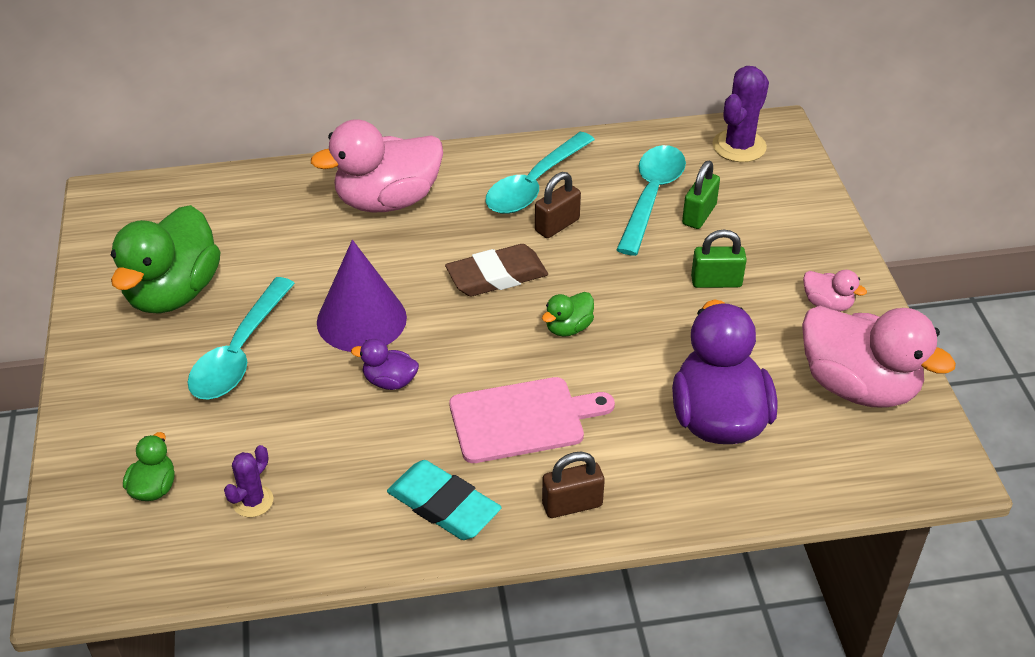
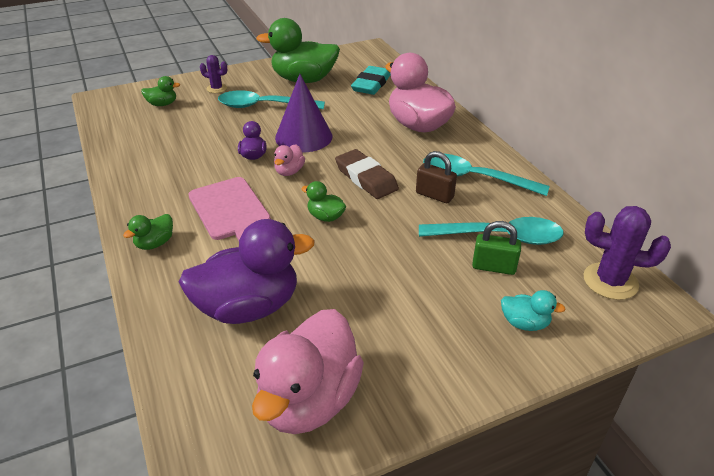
camera: 75 degrees right, 5 degrees down
purple cactus [224,445,273,517] -> purple cactus moved to [200,55,227,93]
turquoise eraser [387,460,502,540] -> turquoise eraser moved to [351,66,391,95]
brown padlock [542,452,605,518] -> green duck [123,214,173,250]
green padlock [691,229,747,288] -> none
pink duck [803,270,867,312] -> pink duck moved to [274,145,305,176]
none -> turquoise duck [501,290,566,331]

